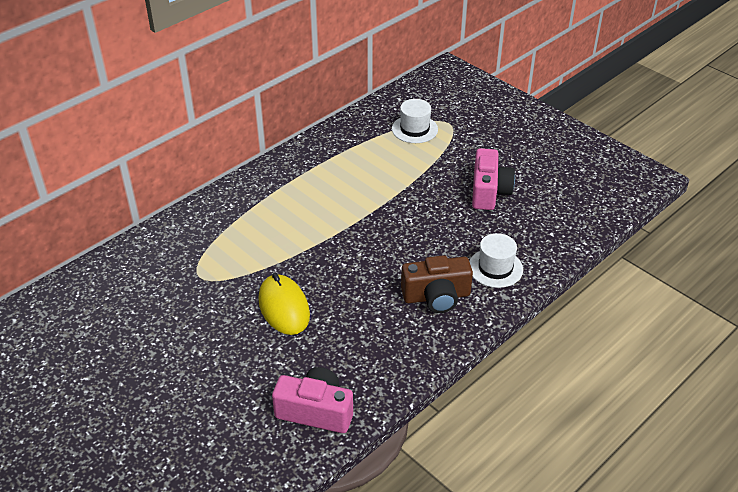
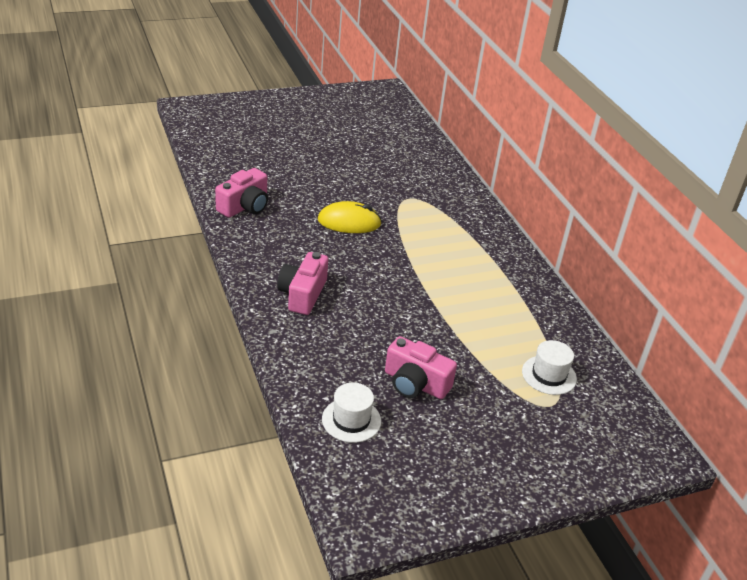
camera: 110 degrees right, 5 degrees down
brown camera [401,255,473,313] -> pink camera [277,252,328,315]
white hat [469,233,523,288] -> white hat moved to [322,383,381,443]

